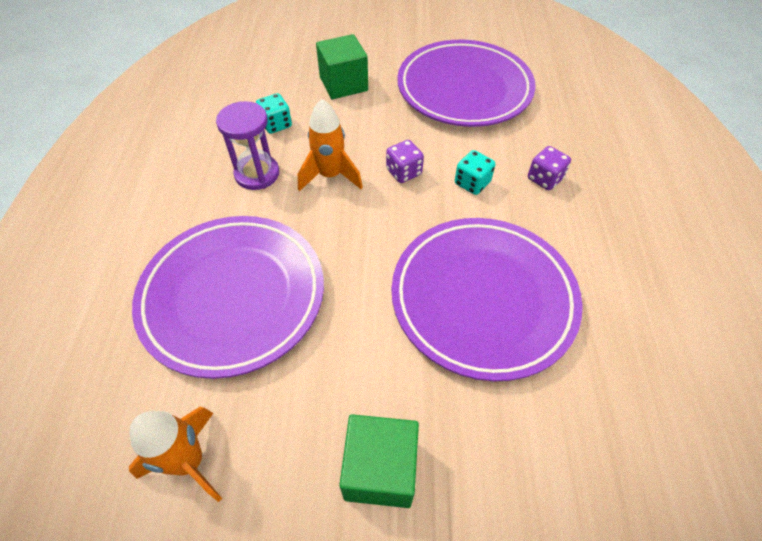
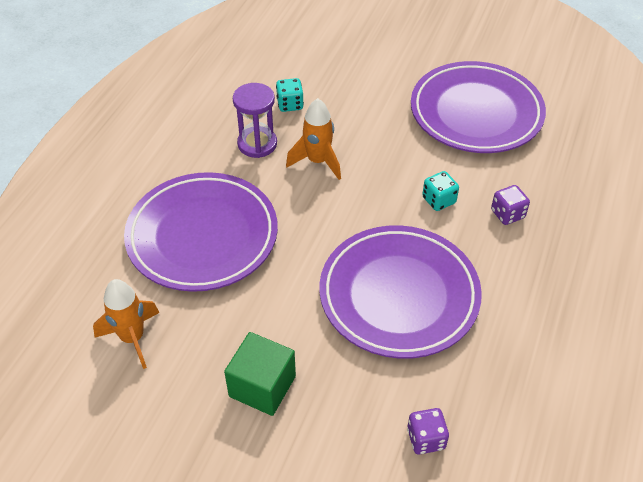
camera: 20 degrees right, 5 degrees down
green cube [316,34,368,99] -> none
purple dice [386,140,424,183] -> purple dice moved to [407,408,449,455]

